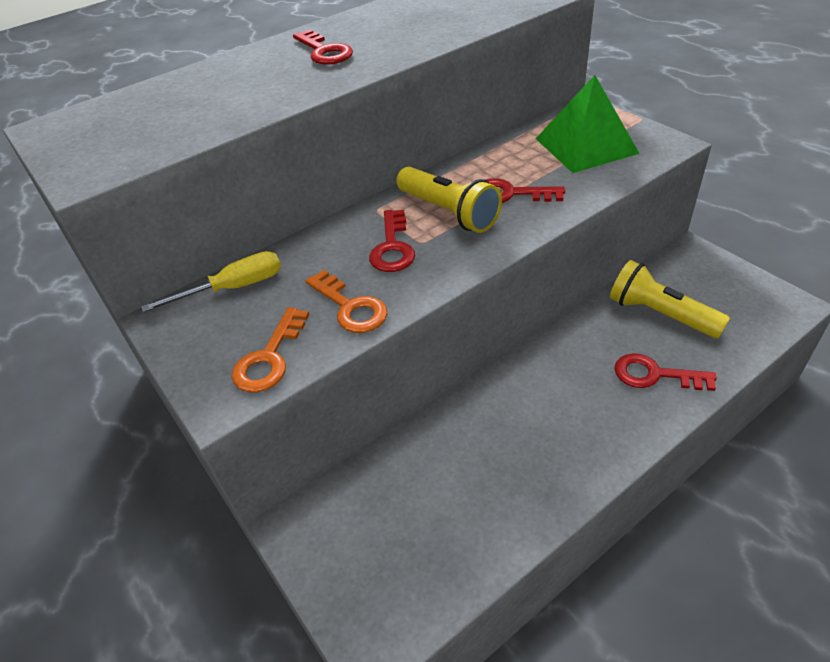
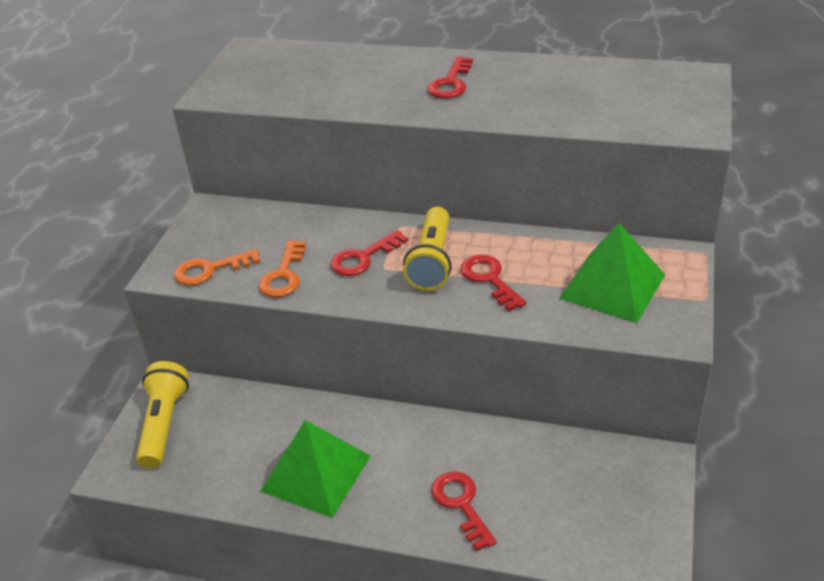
camera: 50 degrees right, 5 degrees down
yellow screwdriver [141,251,281,312] -> none
yellow flashlight [610,260,730,339] -> yellow flashlight moved to [136,361,189,468]
none -> green pyramid [260,420,371,518]

